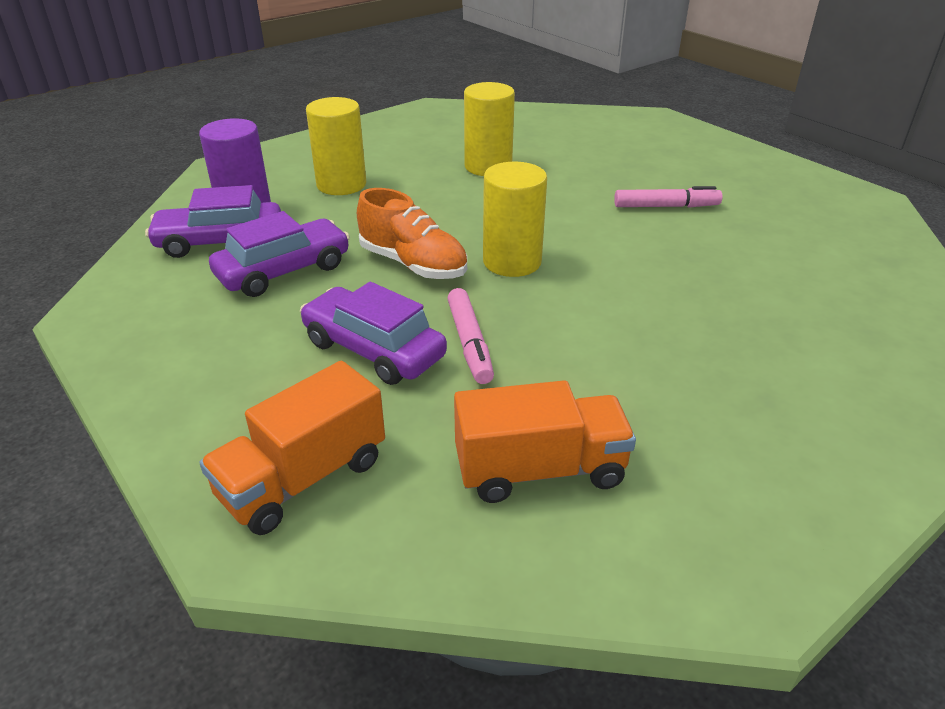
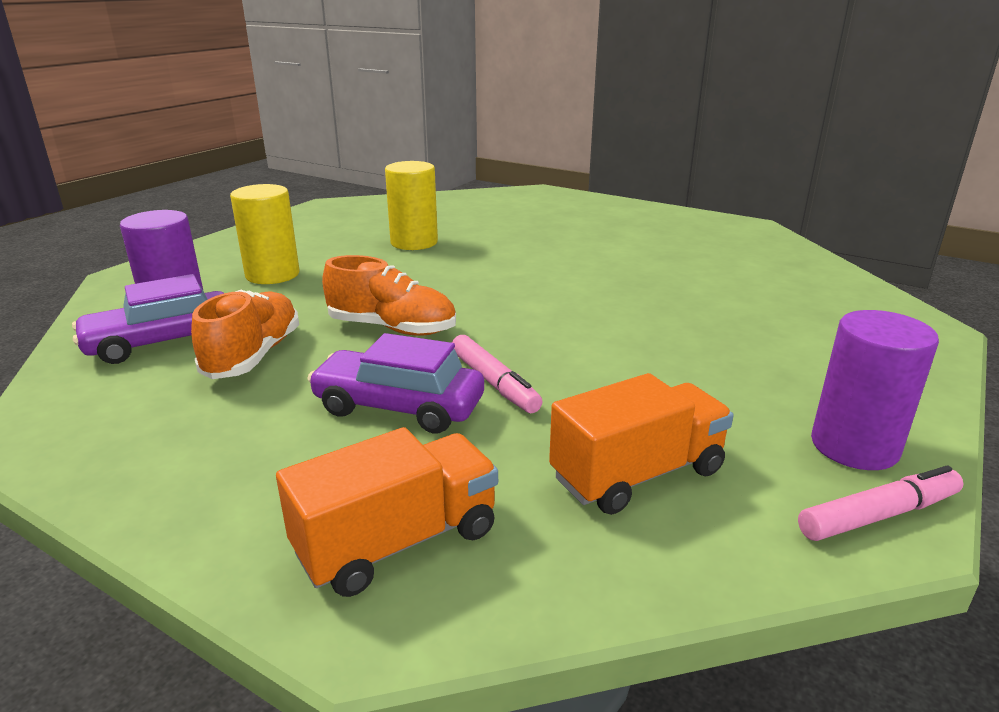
camera: 20 degrees left, 10 degrees down
orange truck [199,361,385,535] -> orange truck turned 150 degrees counterclockwise [276,427,498,597]
purple car [209,211,350,297] -> orange shoe [191,290,299,379]
yellow cylinder [483,162,547,277] -> none
pink marker [614,186,722,208] -> pink marker moved to [798,466,963,541]
none -> purple cylinder [811,310,939,470]

